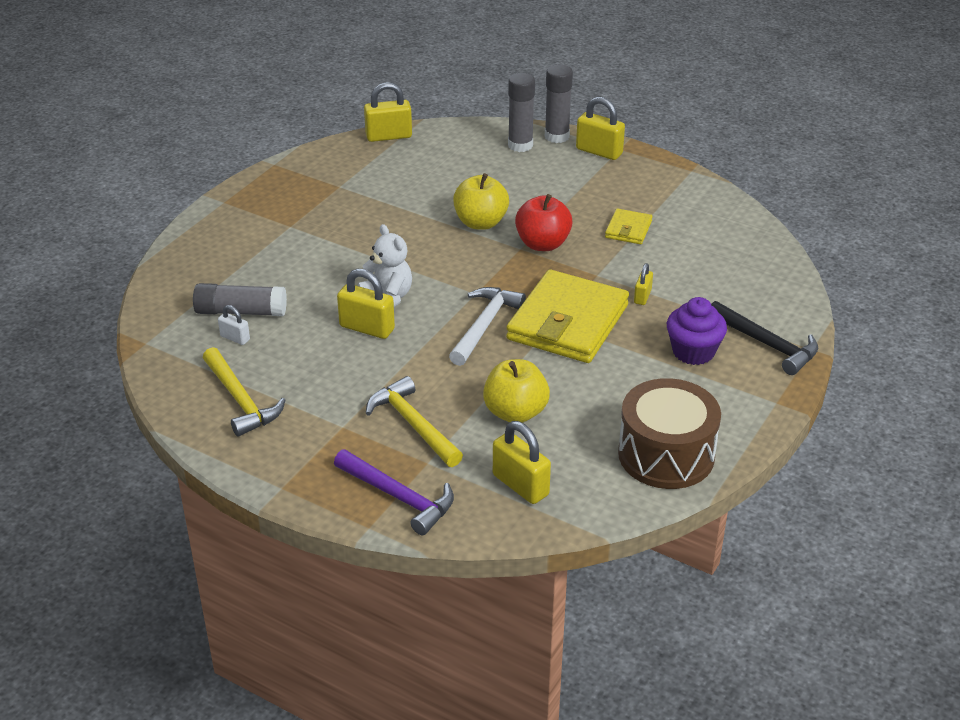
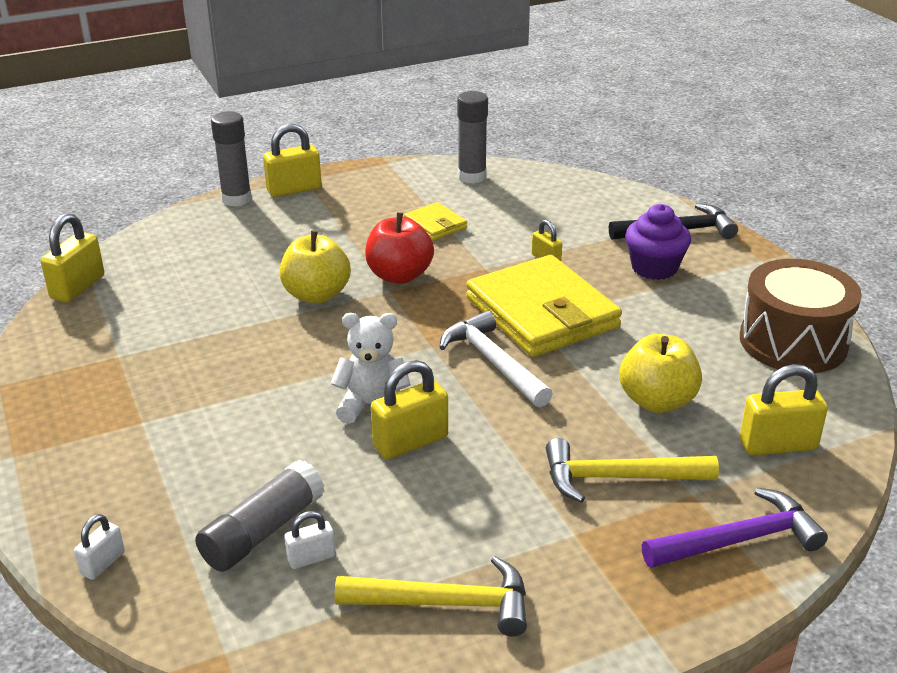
camera: 55 degrees left, 5 degrees down
grey glue stick [508,73,535,152] -> grey glue stick moved to [457,91,488,184]
none -> white padlock [74,514,125,580]

